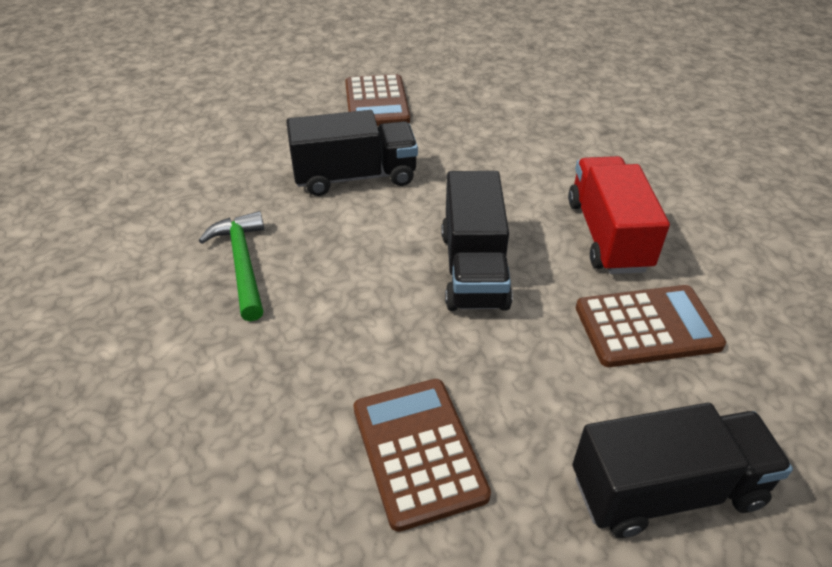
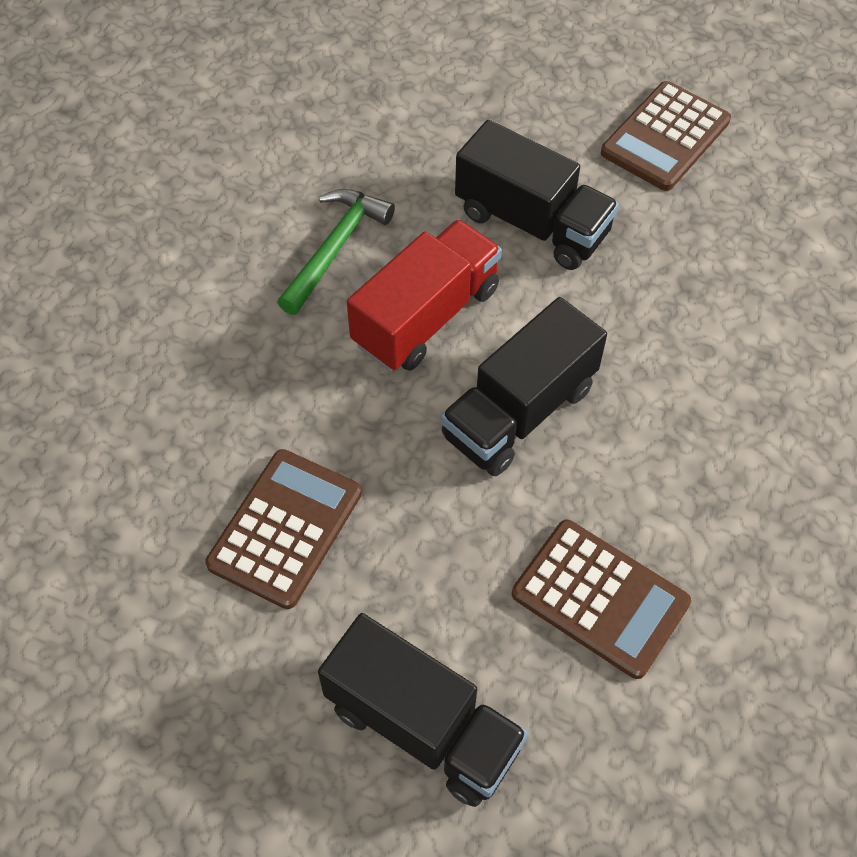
camera: 45 degrees right, 15 degrees up
red truck [568,156,670,274] -> red truck moved to [347,219,502,371]

